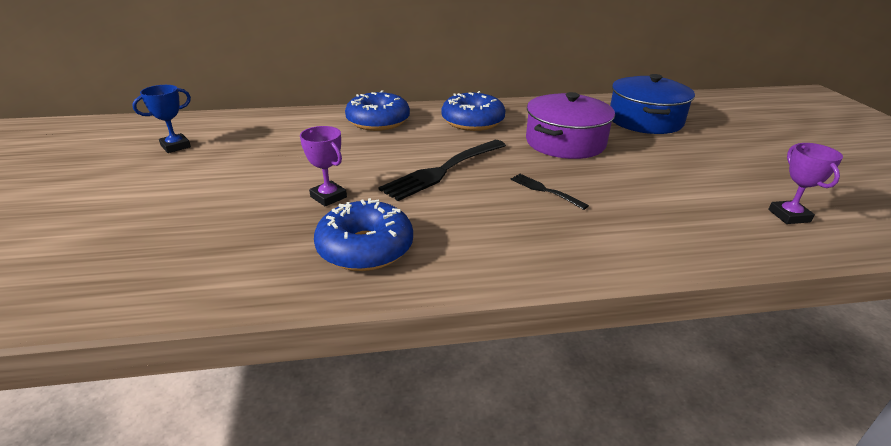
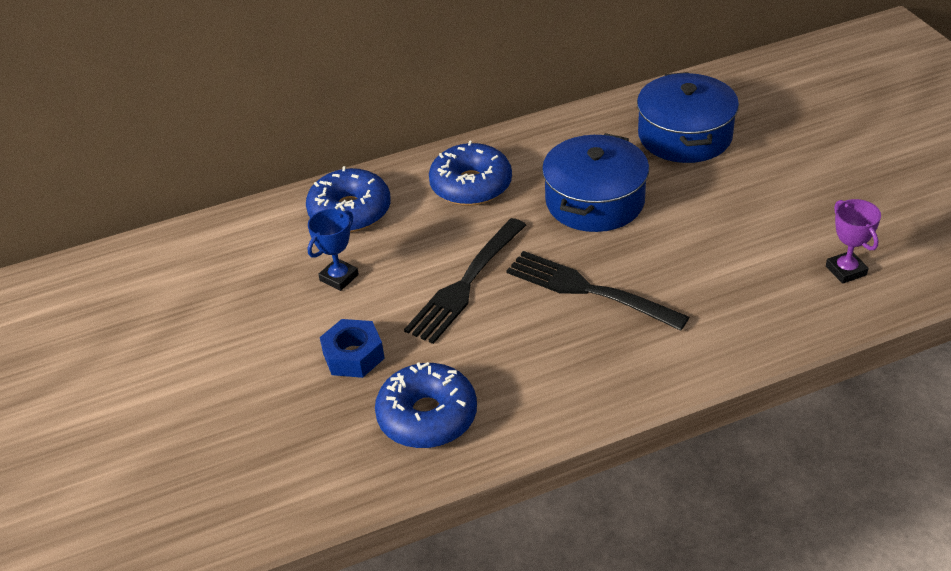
camera: 10 degrees left, 10 degrees up
blue trophy [132,85,191,153] -> blue trophy moved to [308,209,359,291]
purple trophy [300,126,347,206] -> blue nut [320,319,385,378]
black fork [510,174,589,210] -> black fork [506,251,689,331], size x1.94
purple pot [526,92,615,159] -> blue pot [542,133,649,232]

